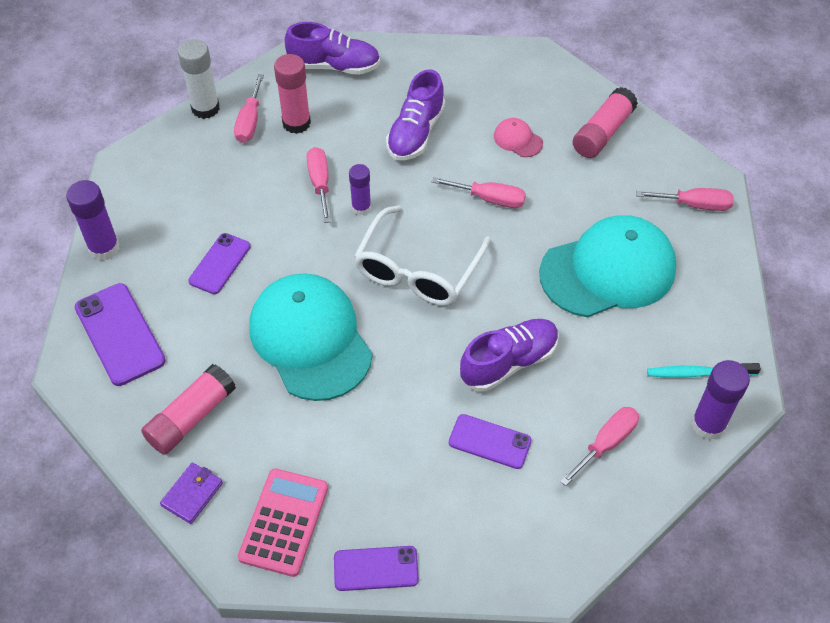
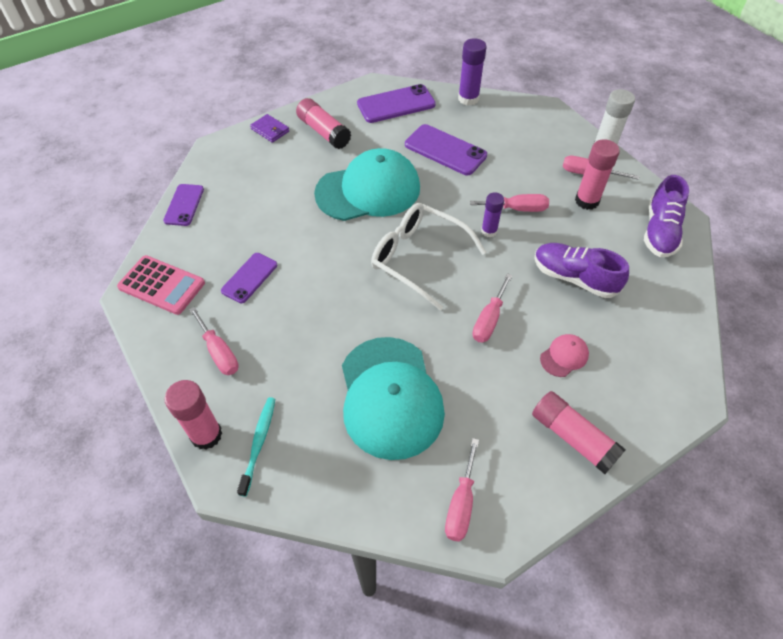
camera: 100 degrees right, 0 degrees up
purple phone [188,233,250,294] -> purple phone [405,124,487,175], size x1.55
pink calculator [238,468,328,577] -> pink calculator moved to [117,255,205,315]
purple shoe [460,319,559,392] -> none
purple glue stick [691,360,750,440] -> pink glue stick [164,380,222,450]

